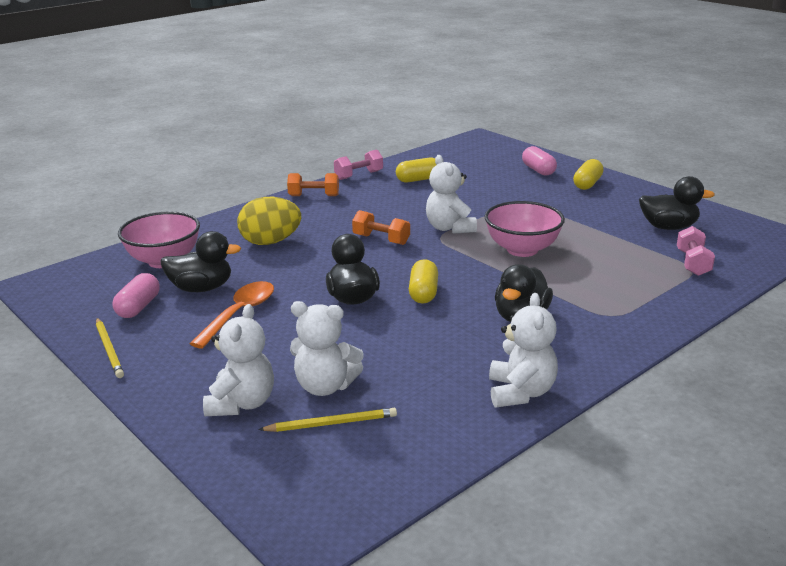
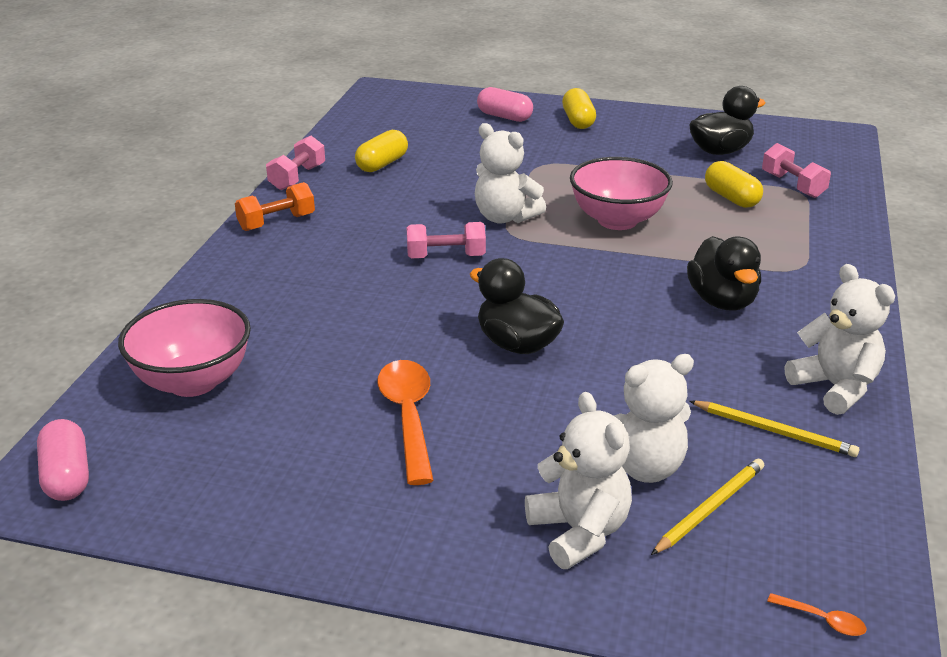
camera: 35 degrees left, 5 degrees up
yellow pencil [96,318,124,378] -> yellow pencil moved to [690,401,860,457]
pink capsule [112,273,159,318] -> pink capsule moved to [37,419,89,501]
black duck [160,231,241,292] -> none
yellow egg [237,197,301,245] -> none
orange dumbbell [352,210,410,245] -> pink dumbbell [407,222,486,259]
yellow capsule [409,259,438,304] -> yellow capsule moved to [705,161,763,208]
none -> orange spoon [767,593,866,636]

